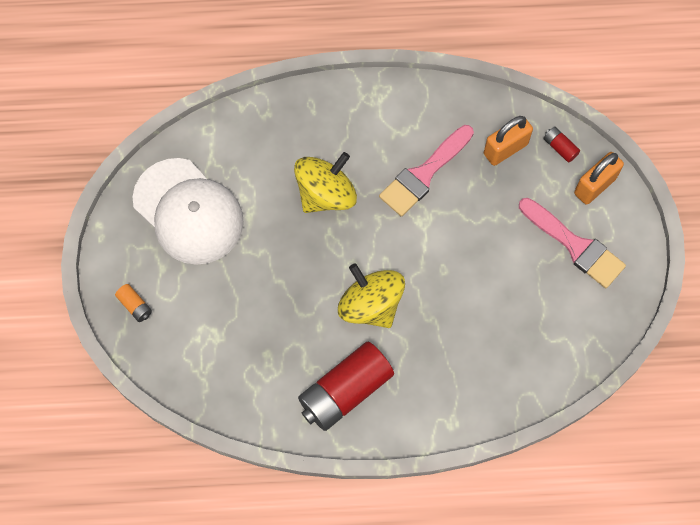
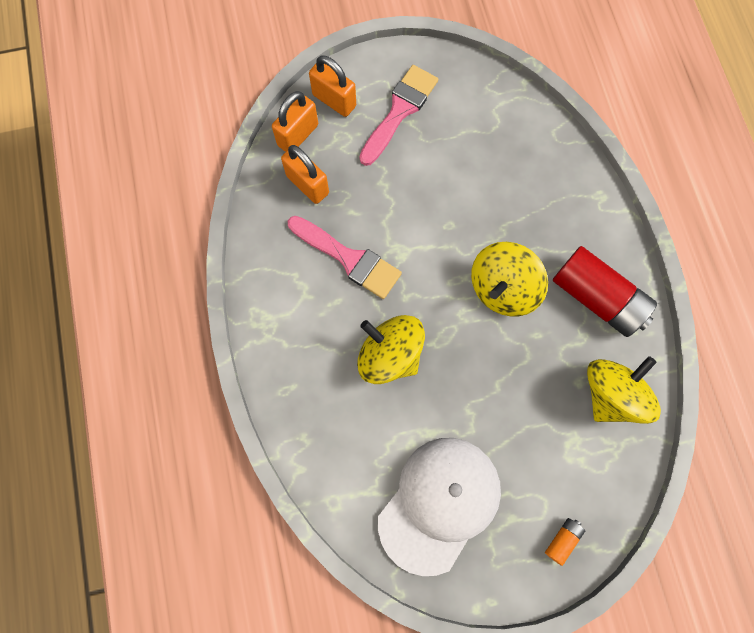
camera: 100 degrees left, 5 degrees up
red battery [543,127,580,163] -> orange padlock [272,91,318,152]
none -> yellow spinning top [587,356,661,424]

